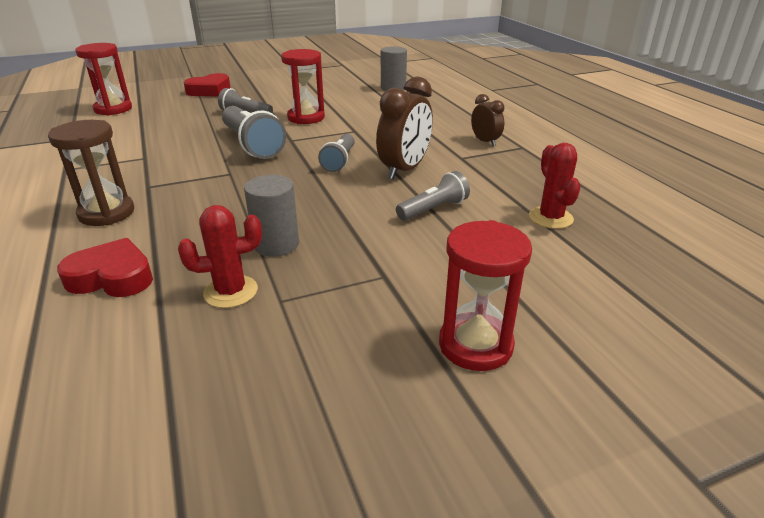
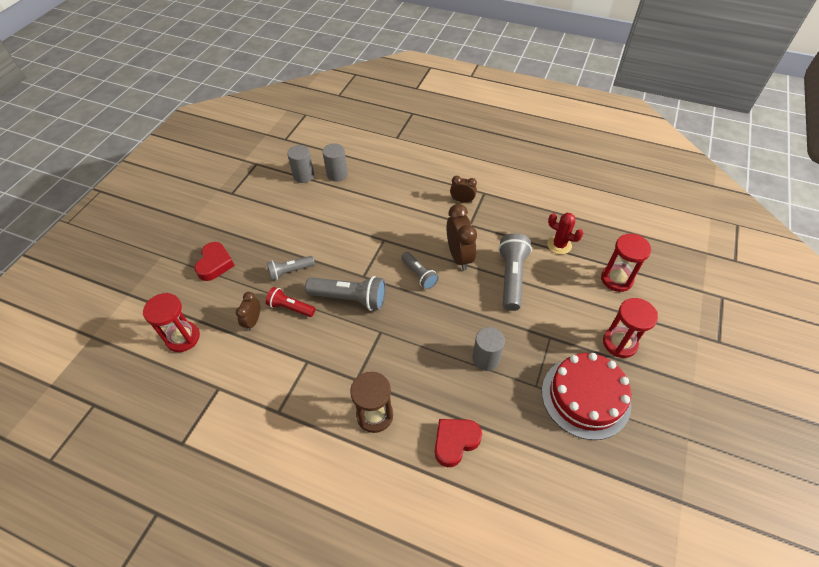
camera: 45 degrees left, 20 degrees up
red cactus [178,205,262,308] -> none
red hourglass [281,49,325,124] -> red hourglass moved to [601,234,651,292]
grey flashlight [396,171,470,221] -> grey flashlight [498,233,532,311], size x1.65
none -> brown clock [236,292,260,331]
none -> red flashlight [266,287,315,317]
none -> grey cylinder [287,145,314,183]
none -> red cake [542,353,631,440]

